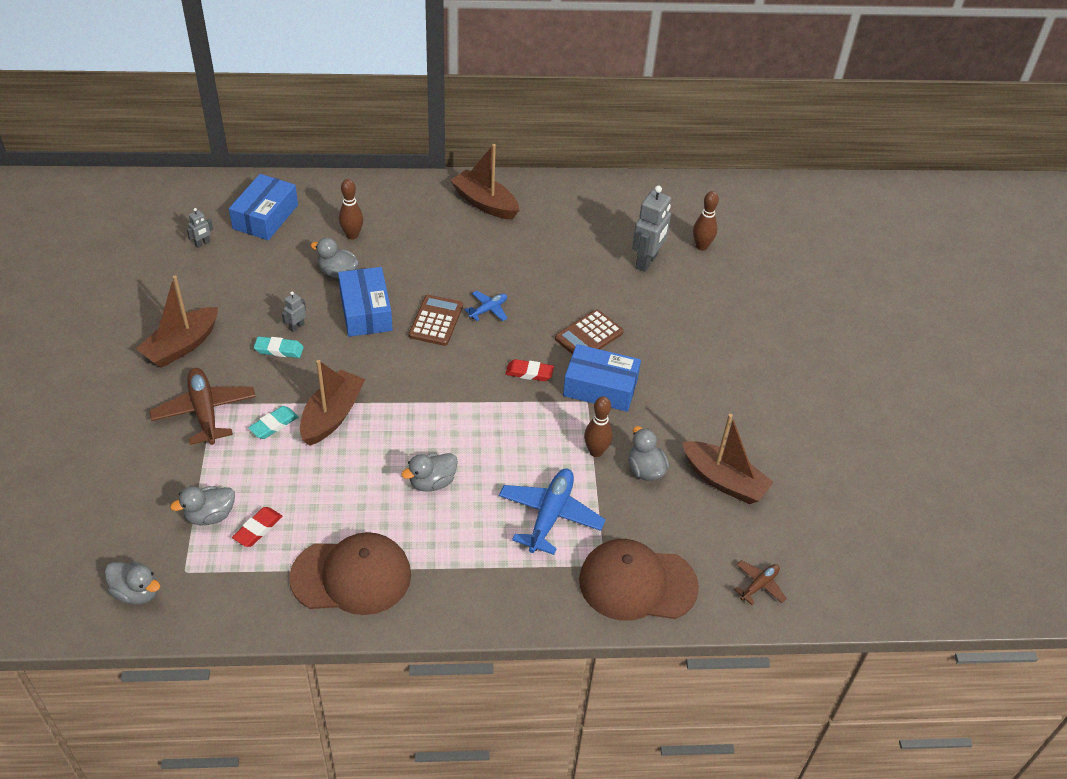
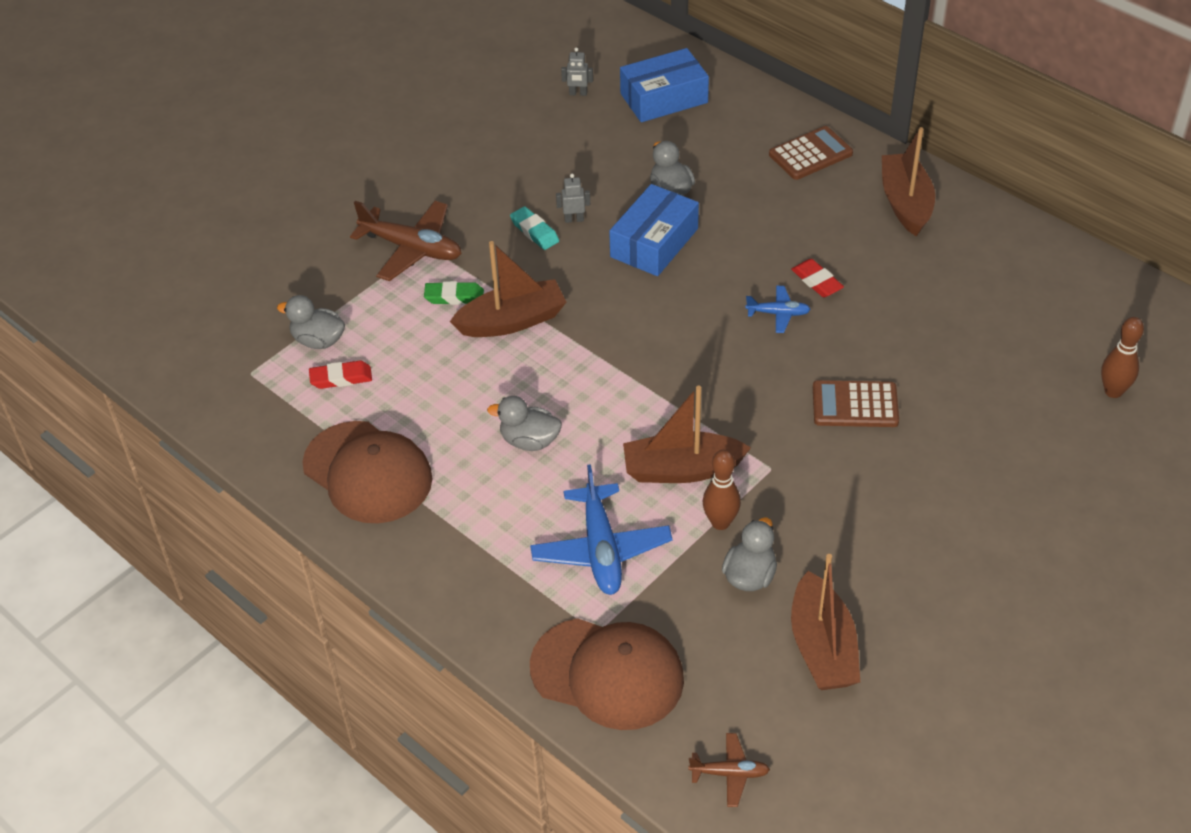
camera: 50 degrees right, 0 degrees up
grey duck [105,561,160,605] -> none
brown boat [136,276,218,368] -> brown boat moved to [623,386,751,483]
brown plane [149,368,256,445] -> brown plane turned 90 degrees clockwise [350,201,462,281]
turquoise eraser [248,406,298,439] -> green eraser [424,281,484,305]
brown bowling pin [339,179,363,239] -> none
brown calculator [409,295,463,346] -> brown calculator moved to [769,126,853,180]
blue plane [499,469,606,555] -> blue plane turned 105 degrees clockwise [530,464,673,595]
red eraser [506,359,554,381] -> red eraser moved to [791,259,844,297]
blue box [563,344,641,412] -> none
brown cap [579,539,699,621] -> brown cap turned 150 degrees clockwise [530,618,684,730]
grey robot [632,185,671,272] -> none

